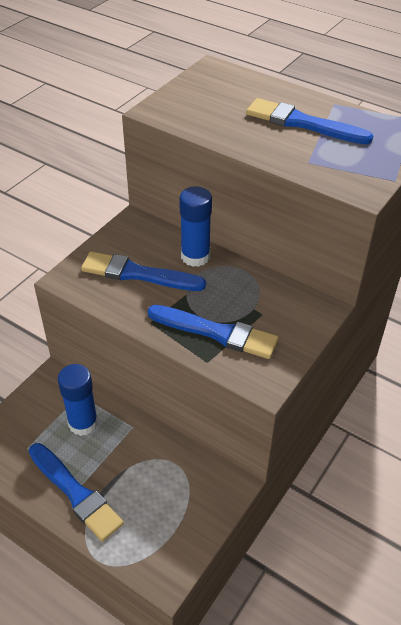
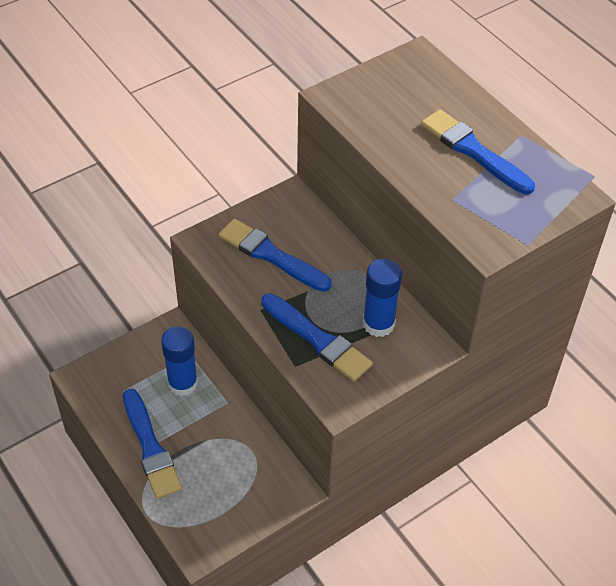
camera: 20 degrees right, 5 degrees up
blue glue stick [179,187,212,267] -> blue glue stick moved to [363,258,402,337]

